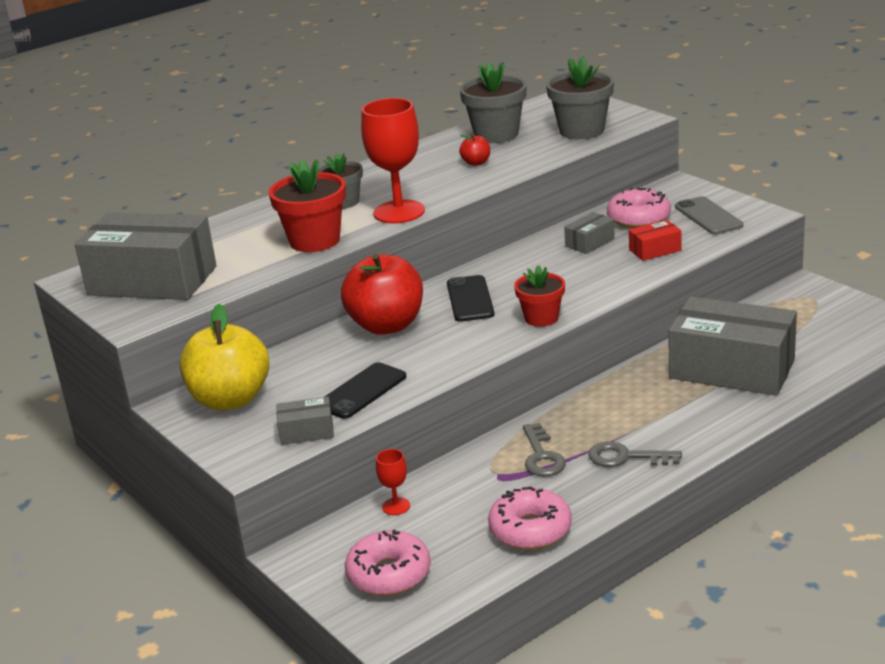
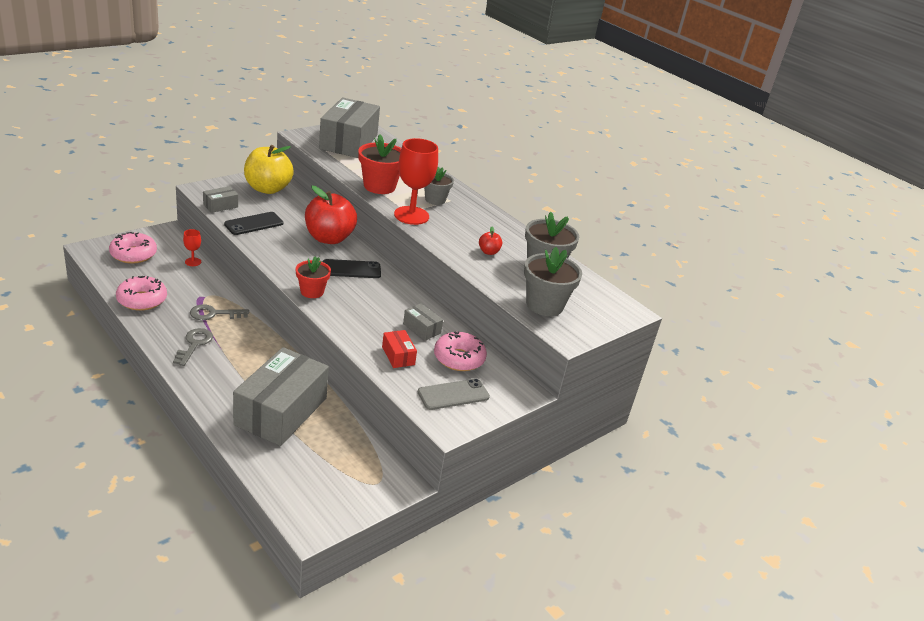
camera: 80 degrees right, 5 degrees up
grey box [276,397,334,445] -> grey box turned 60 degrees clockwise [203,186,238,213]
black phone [324,362,406,419] -> black phone turned 75 degrees counterclockwise [224,212,284,235]

